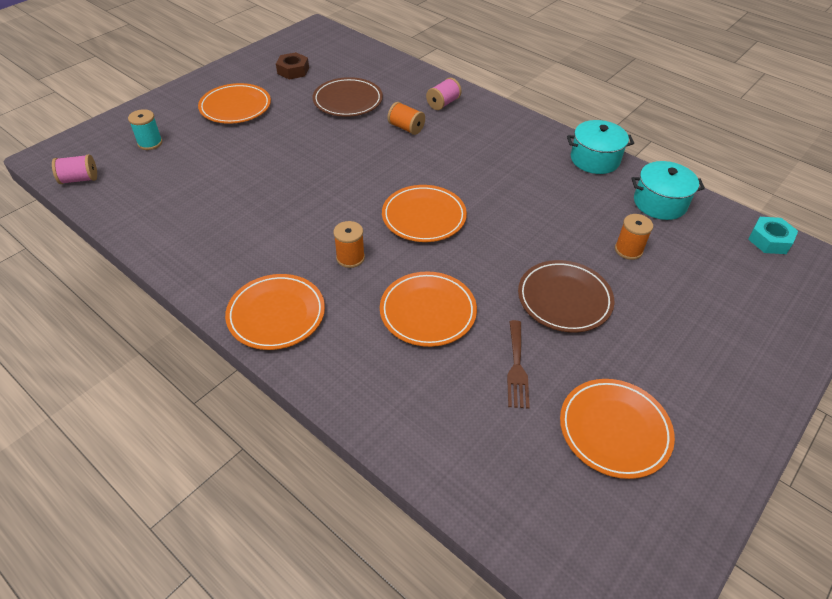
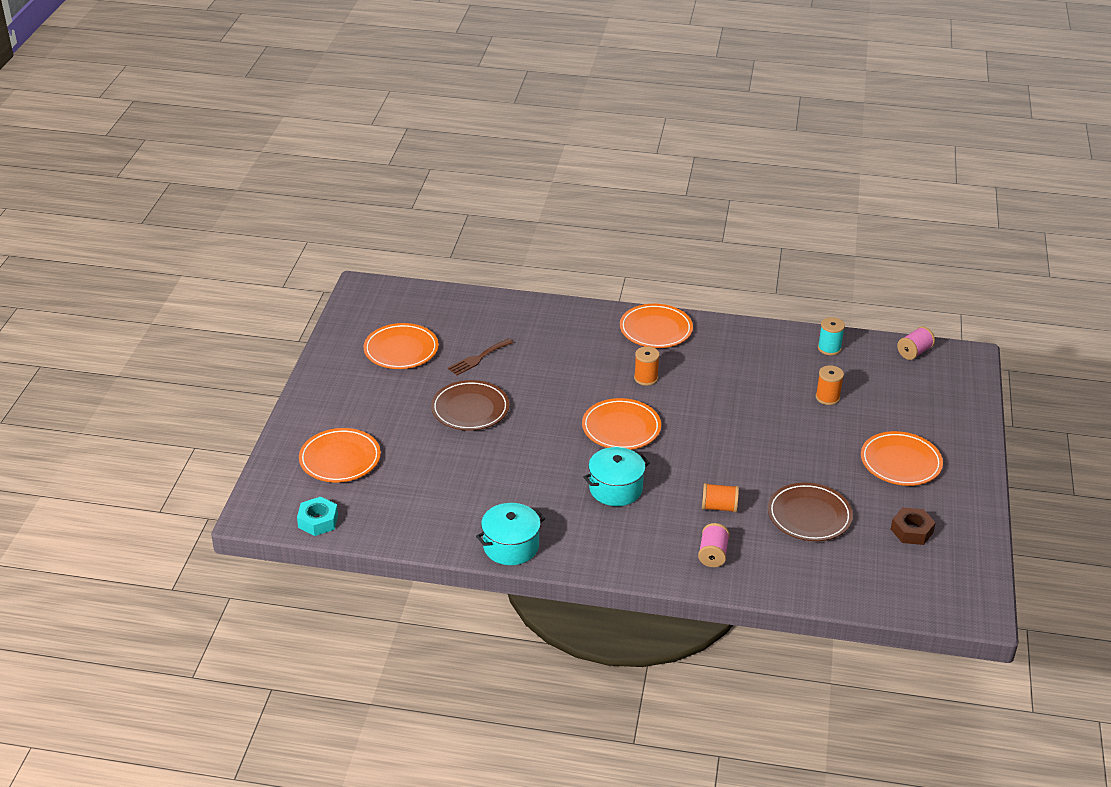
camera: 150 degrees right, 10 degrees down
turquoise spool [128,109,162,150] -> turquoise spool moved to [818,317,845,355]
orange plate [380,271,477,347] -> orange plate moved to [299,428,381,482]
brown fork [507,320,530,409] -> brown fork turned 105 degrees counterclockwise [448,338,513,375]
orange spool [615,214,653,260] -> orange spool moved to [816,365,844,405]
turquoise pot [632,161,705,220] -> turquoise pot moved to [583,447,650,506]

